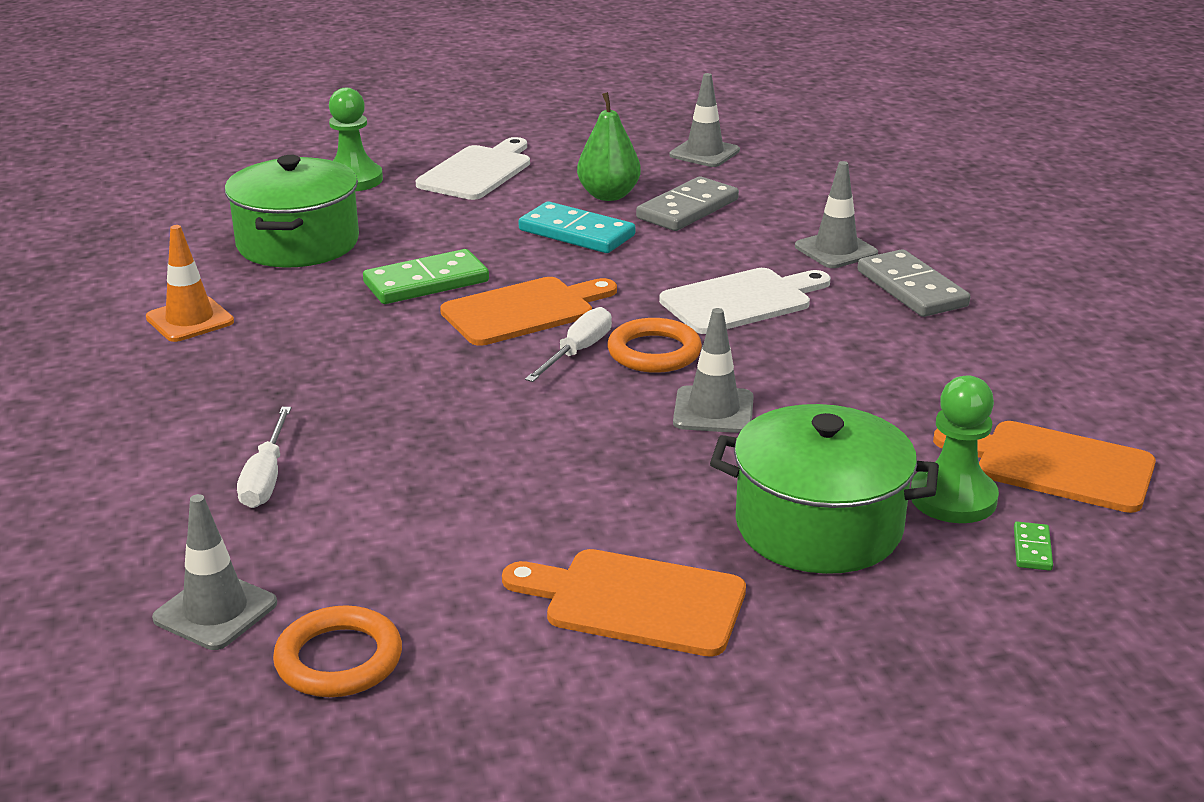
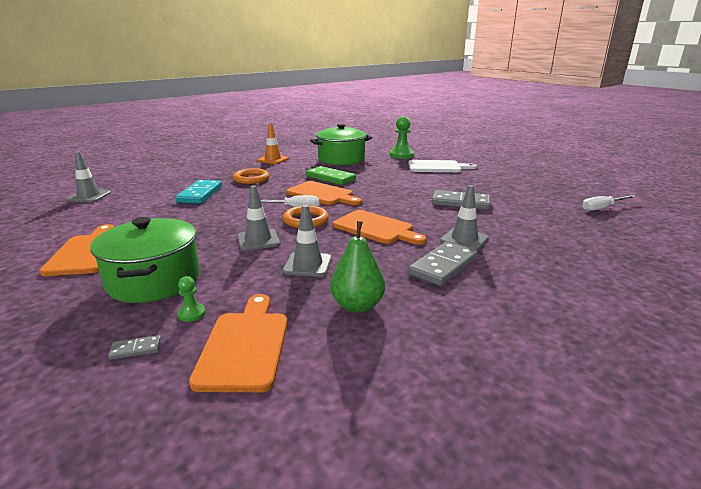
camera: 65 degrees right, 5 degrees down
white screwdriver [237,407,291,508] -> white screwdriver moved to [582,195,636,211]
orange ring [273,605,402,697] -> orange ring moved to [233,168,269,184]
turquoise domino [518,201,635,253] -> turquoise domino moved to [175,180,222,204]
green pear [577,92,641,201] -> green pear moved to [330,221,385,313]
white cutting board [659,268,830,334] -> orange cutting board [333,210,427,245]
grey traffic cone [670,73,740,167] -> grey traffic cone moved to [283,205,332,277]
green pawn [911,375,999,523] -> green pawn [178,276,206,322], size x0.50
green domino [1014,522,1053,571] -> grey domino [108,335,161,360]

